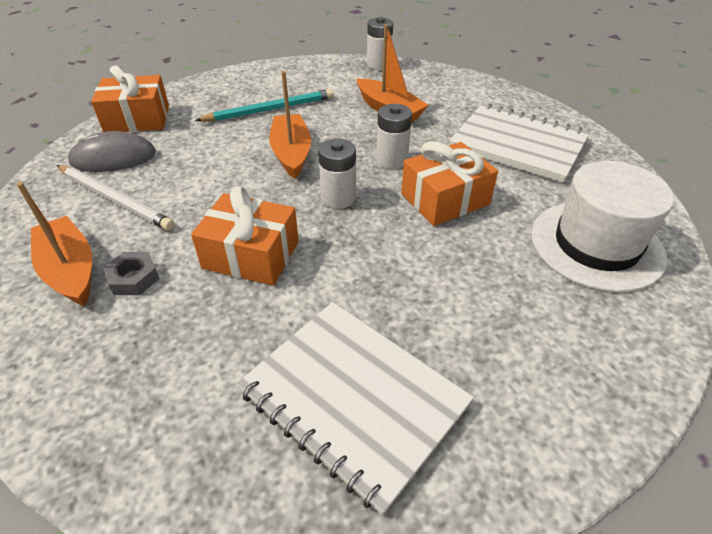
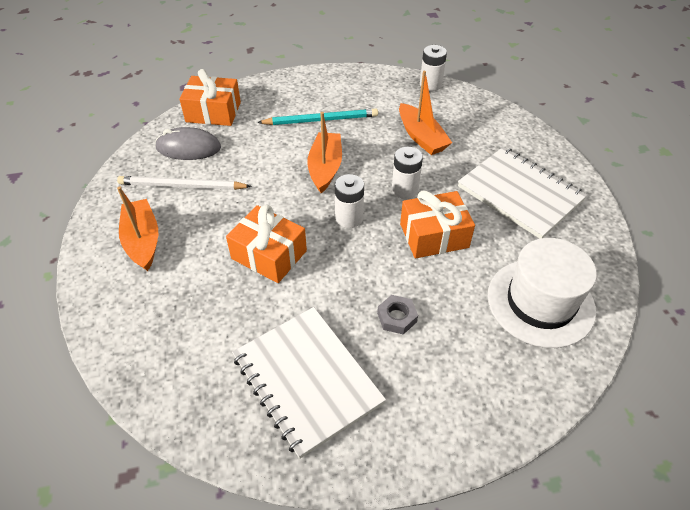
camera: 15 degrees right, 5 degrees up
white pencil [57,165,175,231] -> white pencil turned 135 degrees clockwise [117,176,252,190]
grey nut [103,252,160,295] -> grey nut moved to [377,295,418,335]

